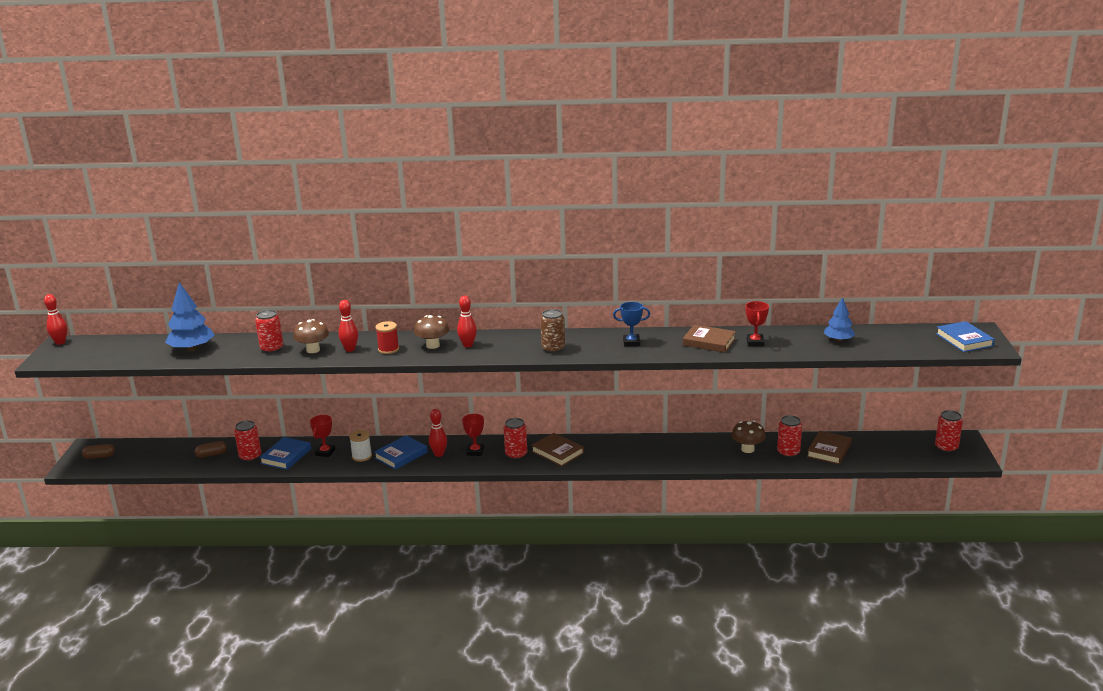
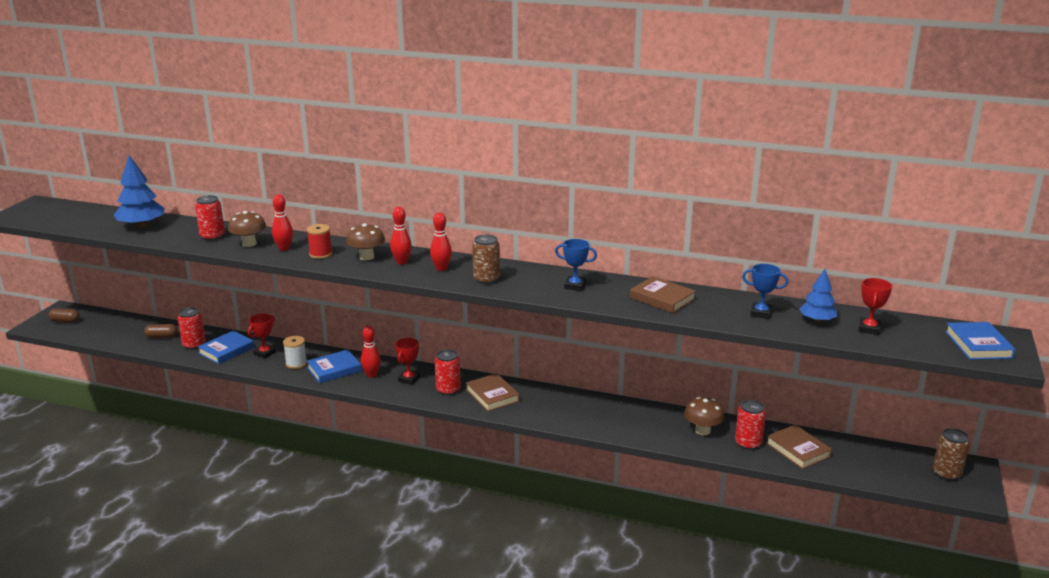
camera: 15 degrees right, 0 degrees up
red bowling pin [44,294,67,345] -> red bowling pin moved to [430,213,452,271]
red trophy [746,301,769,346] -> red trophy moved to [859,278,892,335]
brown book [807,431,852,465] -> brown book turned 75 degrees counterclockwise [766,425,832,469]
red can [935,410,963,453] -> brown can [933,428,970,481]
none -> blue trophy [742,264,788,319]

